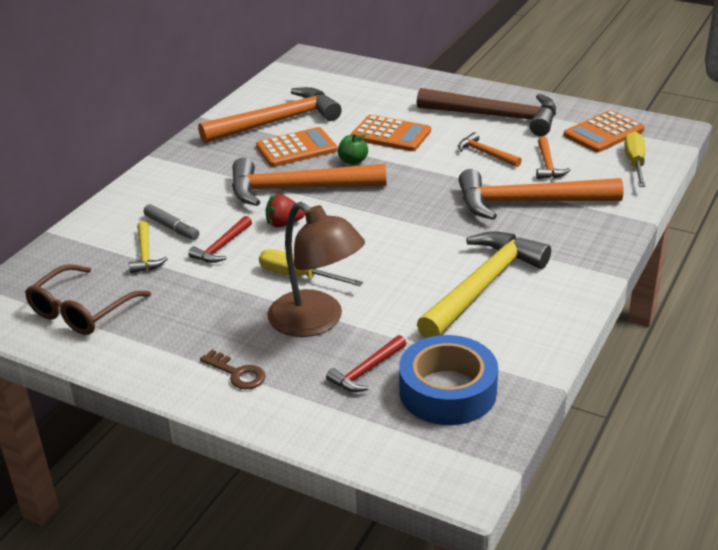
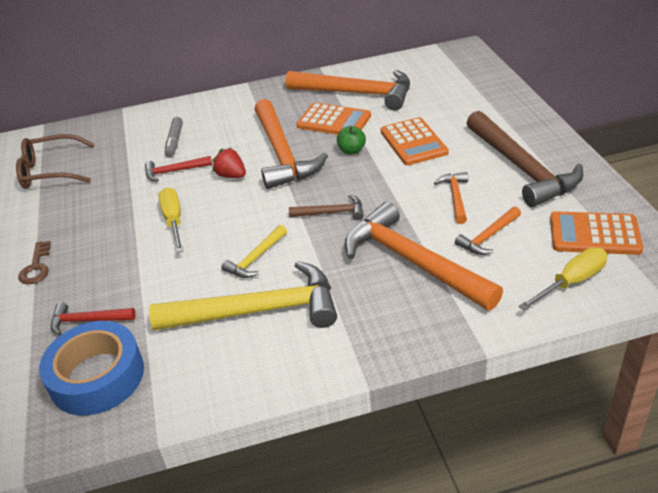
camera: 50 degrees right, 5 degrees up
yellow hammer [129,221,168,274] -> yellow hammer moved to [221,225,287,278]
orange hammer [232,158,386,206] -> orange hammer turned 150 degrees counterclockwise [254,99,328,189]
brown lamp [267,202,365,337] -> none
none -> brown hammer [289,194,364,220]

